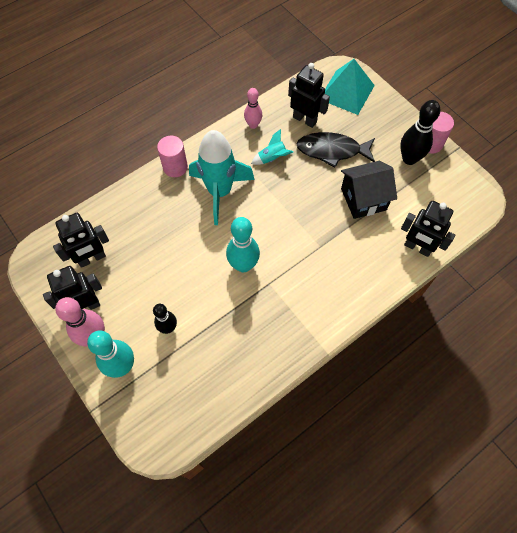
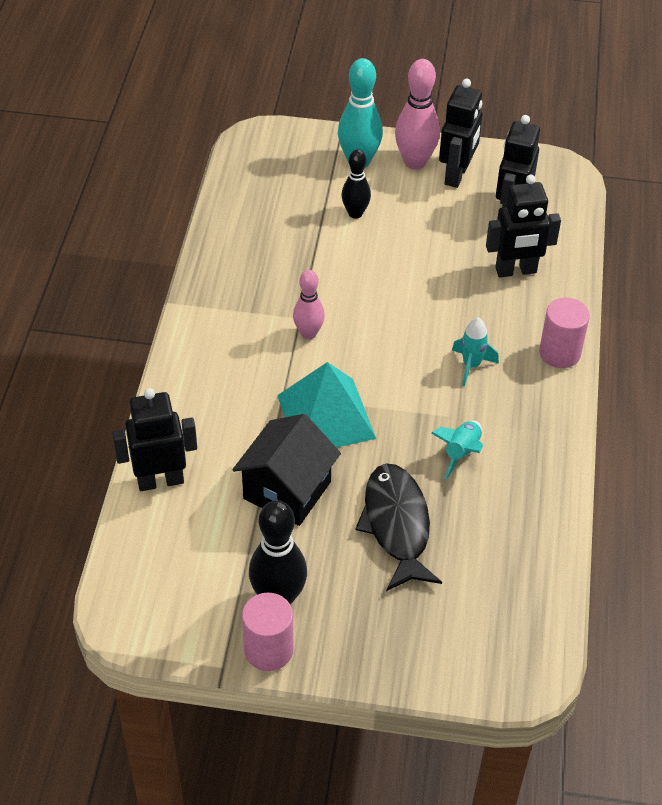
camera: 135 degrees right, 15 degrees down
turquoise rocket [189,130,255,225] -> turquoise rocket [452,318,499,386], size x0.44
turquoise bowling pin [226,217,260,272] -> none
pink bowling pin [244,88,262,129] -> pink bowling pin moved to [293,270,325,340]
black robot [288,63,330,128] -> black robot moved to [486,175,561,277]
black fish [297,132,375,167] -> black fish turned 60 degrees counterclockwise [355,463,442,591]
turquoise pyramid [325,59,375,115] -> turquoise pyramid moved to [277,362,376,448]

